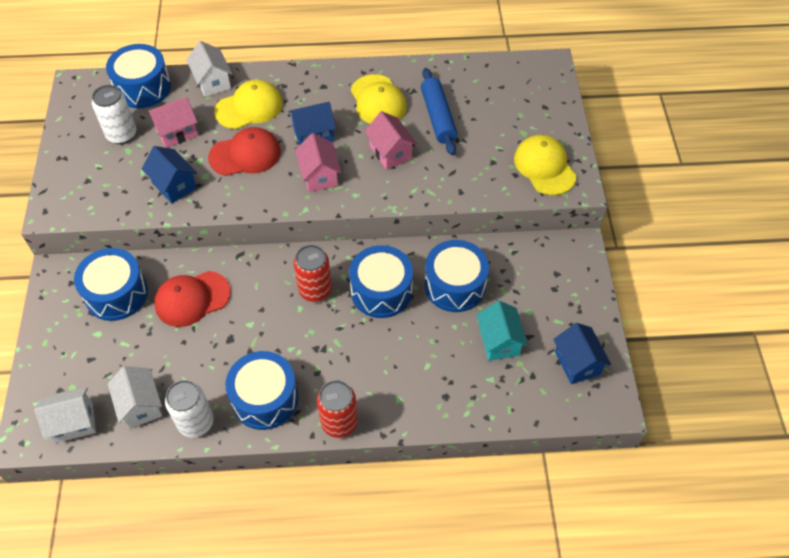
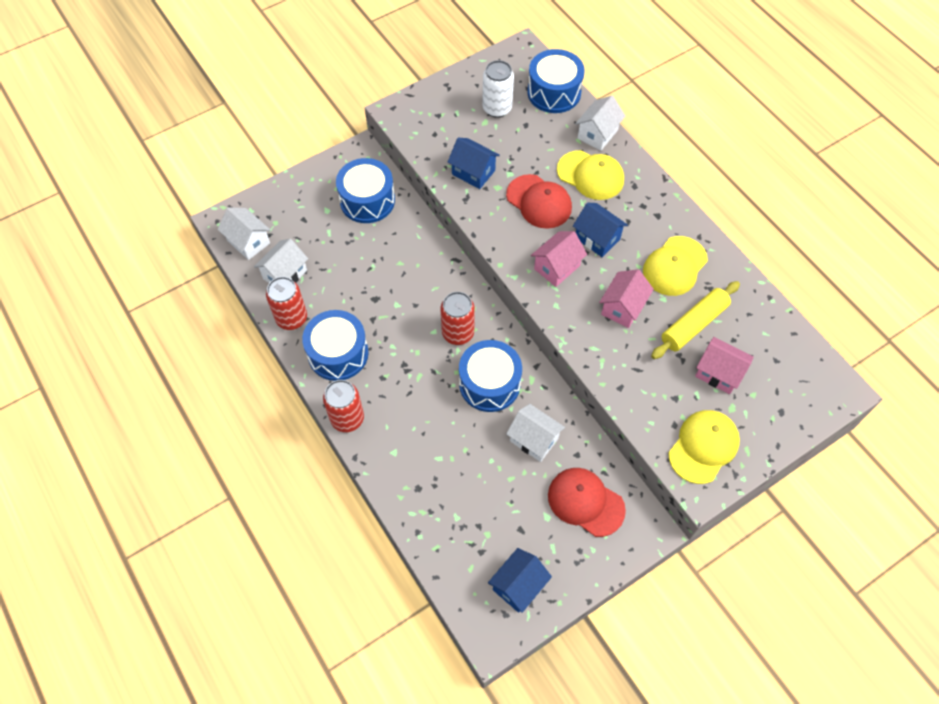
camera: 60 degrees right, 5 degrees up
blue house [142,146,197,204] -> blue house turned 75 degrees counterclockwise [448,138,500,189]
pink house [147,97,198,148] -> pink house moved to [695,337,754,394]
red cap [154,271,231,327] -> red cap moved to [548,468,626,537]
white can [165,380,213,438] -> red can [266,277,307,330]
blue rolling pin [421,68,457,155] -> yellow rolling pin [651,281,740,359]
blue drum [424,240,489,312] -> white house [506,404,565,462]
turquoise house [477,301,528,361] -> none

